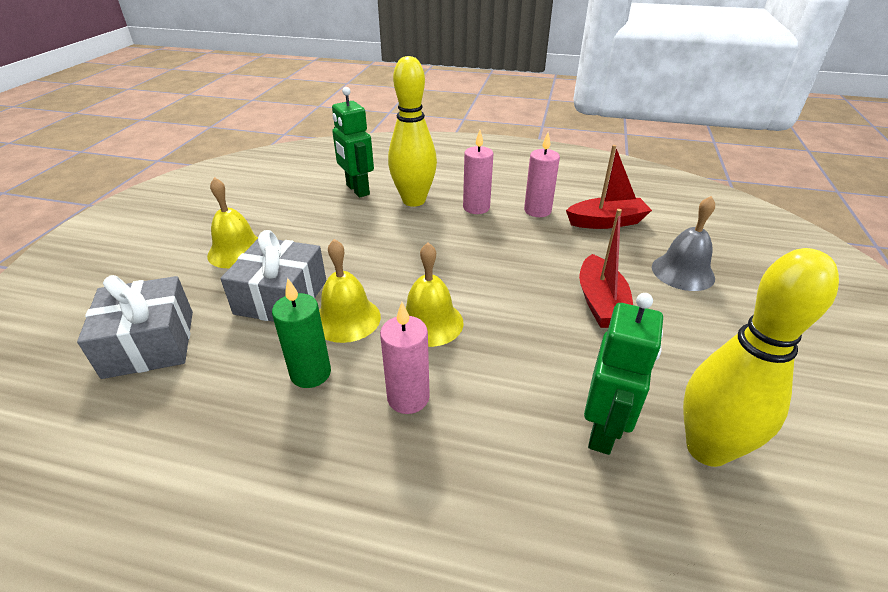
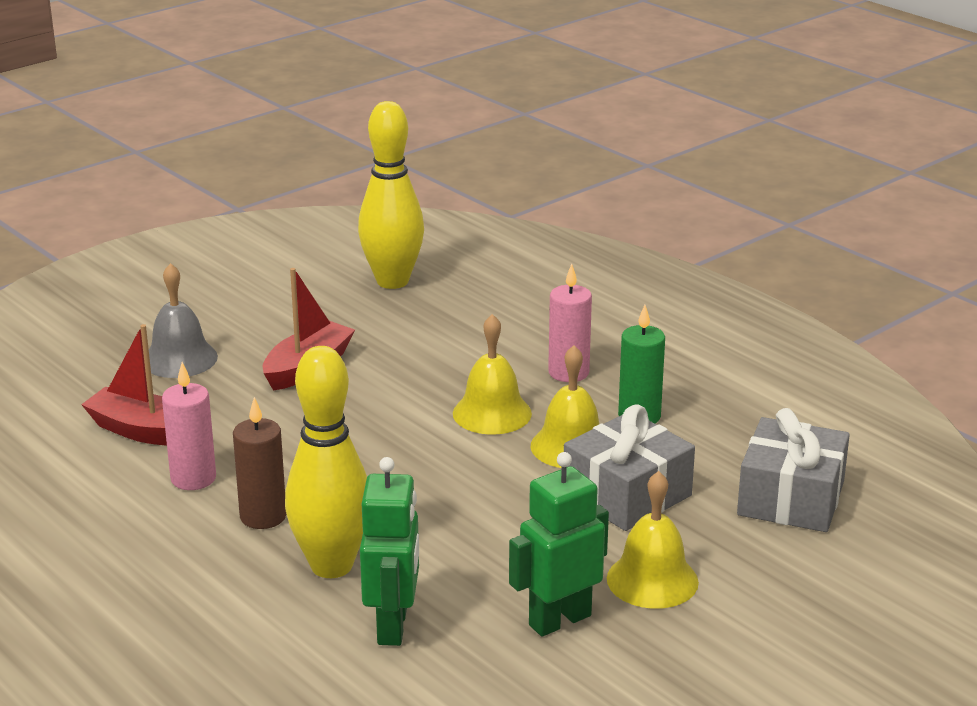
camera: 145 degrees left, 10 degrees down
pink candle [463,130,493,214] -> brown candle [233,397,287,529]
green robot [584,293,663,455] -> green robot moved to [509,452,609,637]

